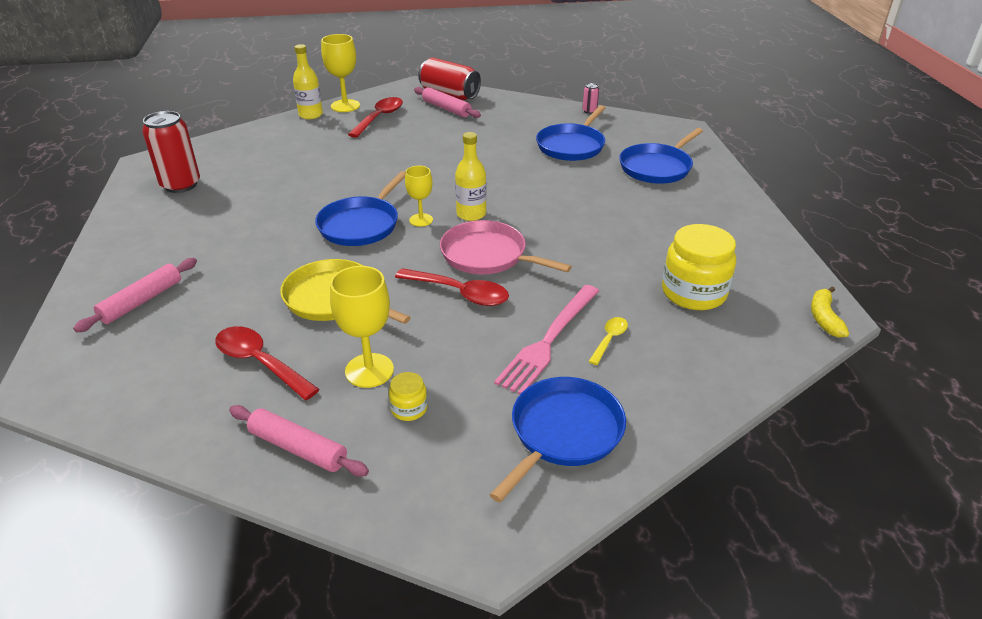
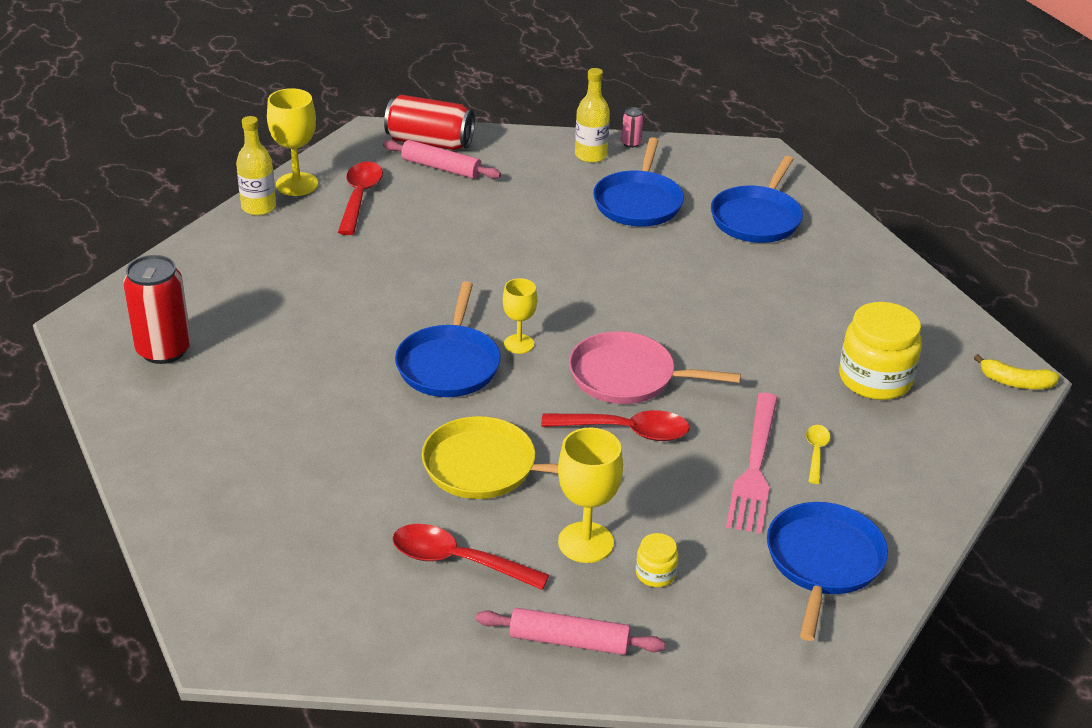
camera: 20 degrees left, 0 degrees up
pink rolling pin [73,258,197,332] -> none
yellow bottle [455,132,486,221] -> yellow bottle moved to [575,68,610,163]
yellow banana [811,287,849,338] -> yellow banana turned 60 degrees counterclockwise [974,354,1060,389]

